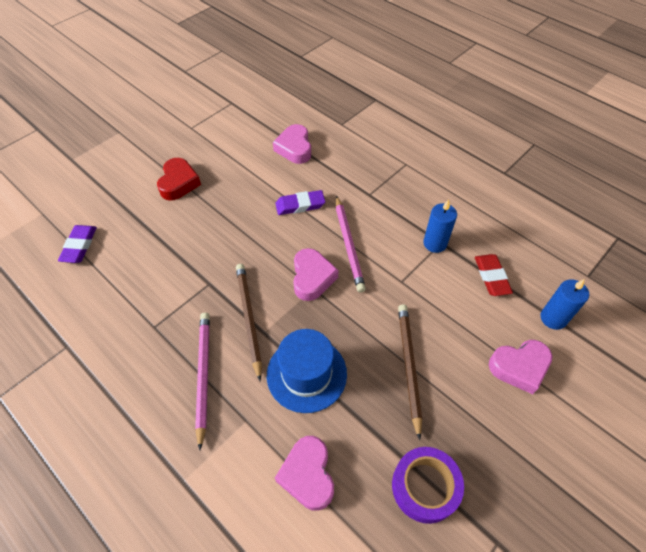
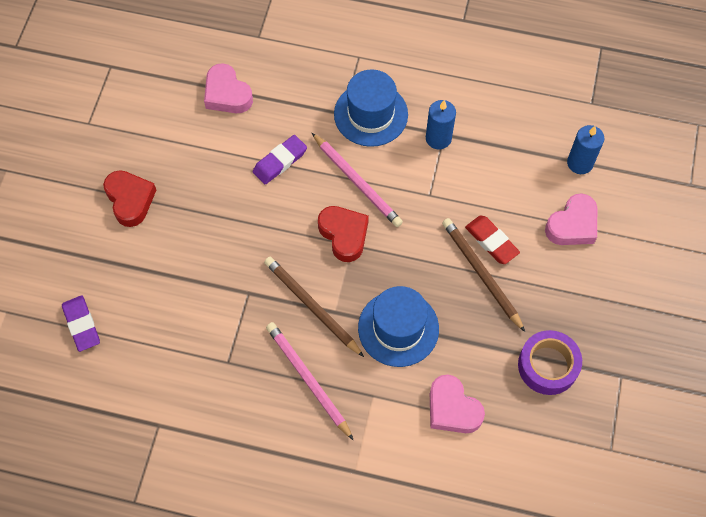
camera: 30 degrees left, 10 degrees up
pink heart [293,248,339,301] -> red heart [318,206,369,262]
red eraser [475,254,513,296] -> red eraser moved to [465,215,520,264]
none -> blue hat [334,69,408,147]

